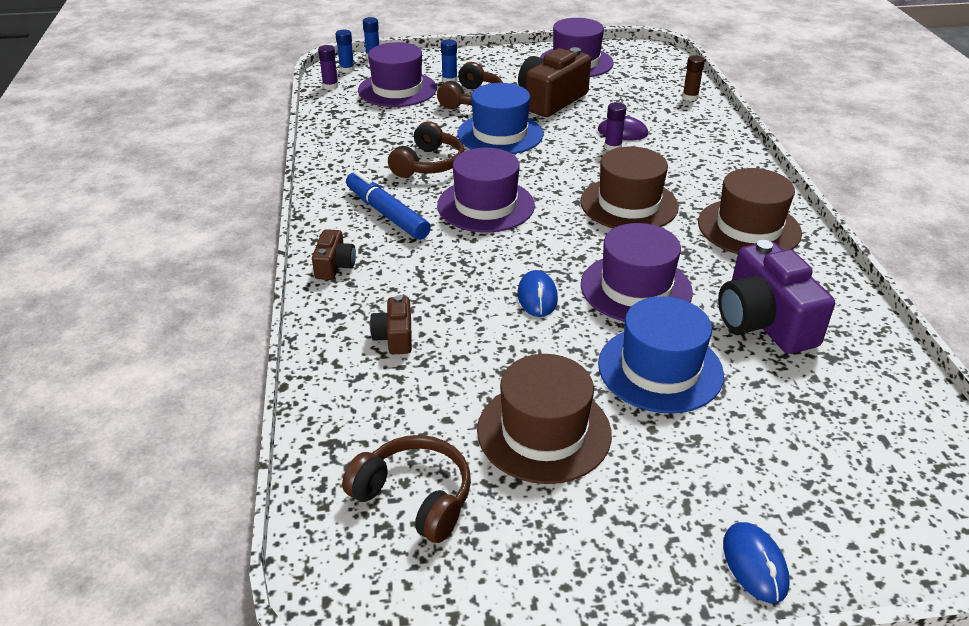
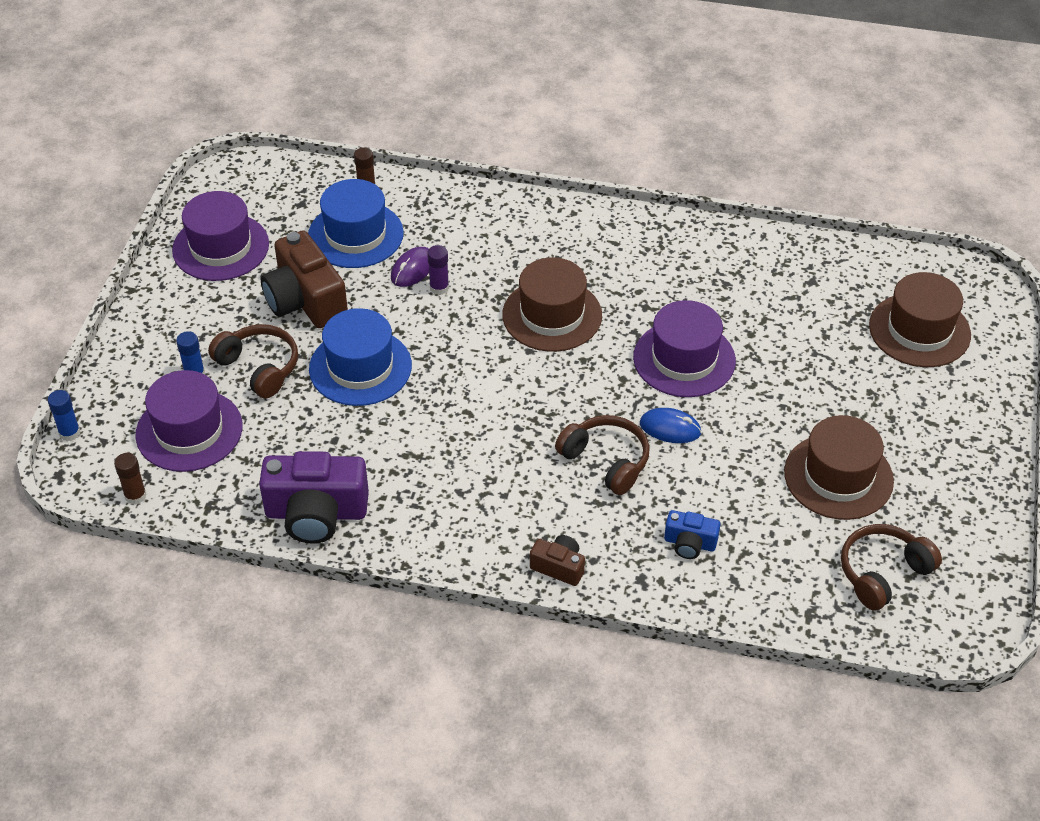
camera: 70 degrees left, 10 degrees up
purple glue stick [318,45,339,90] -> brown glue stick [114,453,147,505]
blue glue stick [335,30,355,73] -> none
blue marker [346,171,431,240] -> none
brown camera [370,295,412,354] -> blue camera [664,510,720,559]
brown headphones [388,121,464,178] -> brown headphones moved to [555,415,649,495]
purple hat [437,148,535,232] -> none
blue hat [598,296,724,413] -> blue hat moved to [308,179,404,268]
brown hat [698,168,802,254] -> brown hat moved to [869,272,971,367]
purple camera [718,240,835,354] -> purple camera moved to [259,451,369,544]
blue mouse [723,522,790,603] -> none

